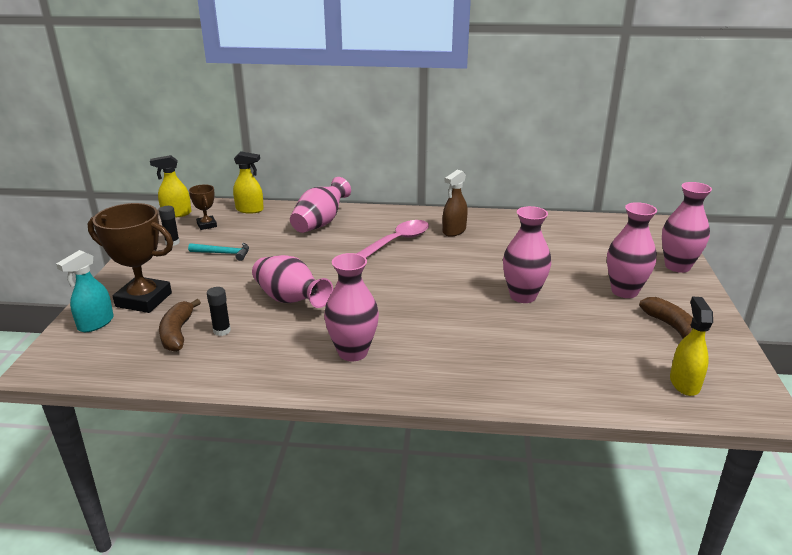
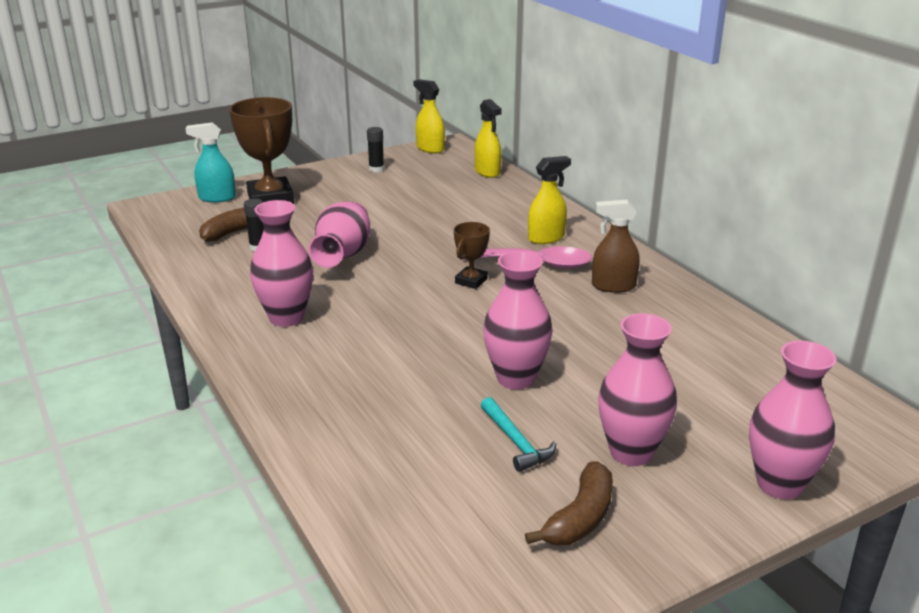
camera: 55 degrees right, 0 degrees up
turquoise hammer [188,243,249,261] -> turquoise hammer moved to [481,397,556,472]
brown trophy [189,184,217,230] -> brown trophy moved to [454,222,490,289]
pink vase [290,177,351,233] -> none
yellow spray bottle [670,297,713,396] -> yellow spray bottle moved to [528,156,571,244]

